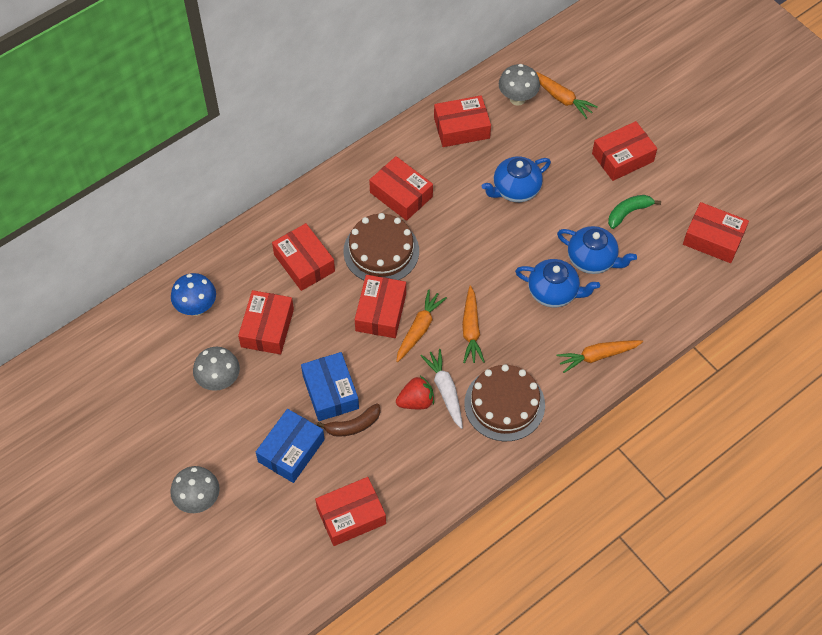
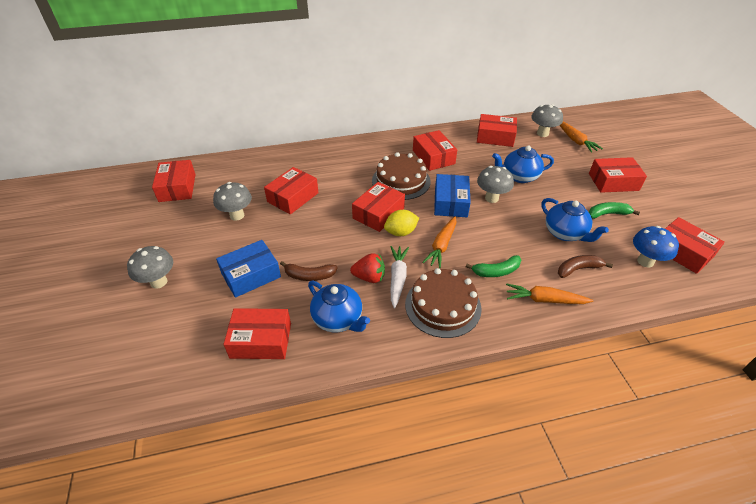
camera: 25 degrees right, 15 degrees down
blue mushroom [171,273,216,316] -> blue mushroom moved to [633,226,679,268]
red box [272,223,335,291] -> red box moved to [152,160,195,202]
blue box [301,352,359,421] -> blue box moved to [434,174,471,217]
orange carrot [396,289,447,362] -> yellow lemon [384,210,419,236]
blue teapot [515,259,600,307] -> blue teapot moved to [308,281,370,332]
none -> green banana [466,255,521,277]
none -> grey mushroom [477,166,514,203]
none -> brown banana [558,255,613,278]

